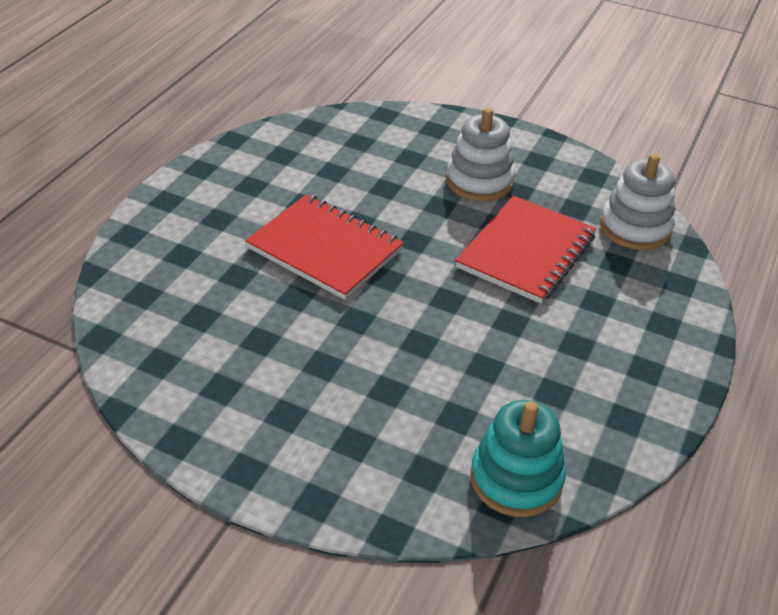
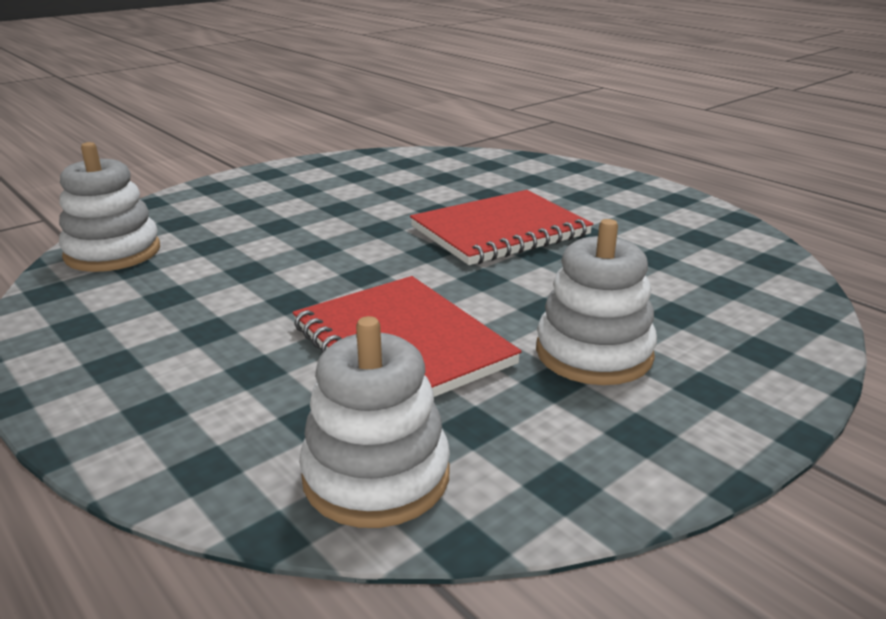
camera: 115 degrees right, 15 degrees down
turquoise stacking toy [470,400,566,517] -> white stacking toy [59,142,160,272]

